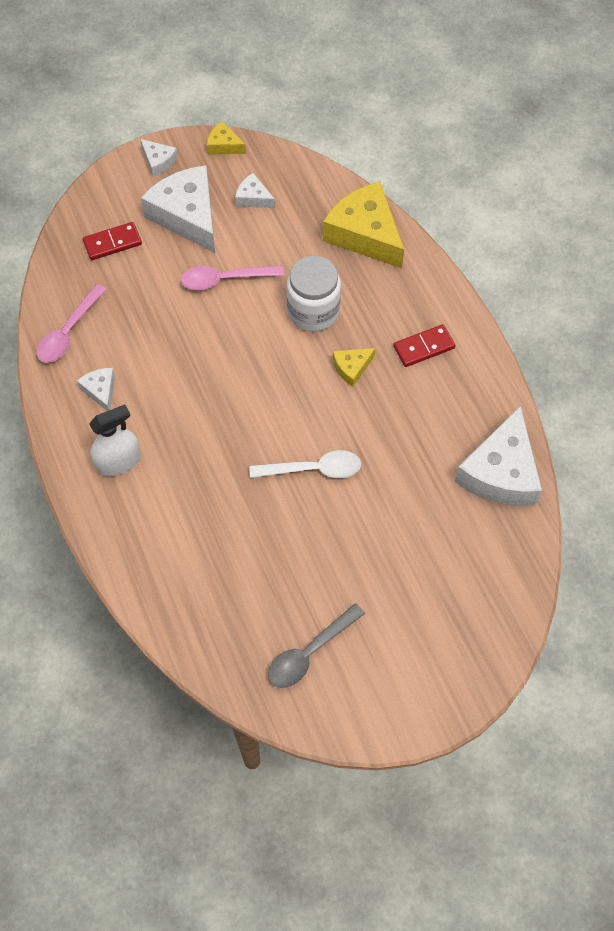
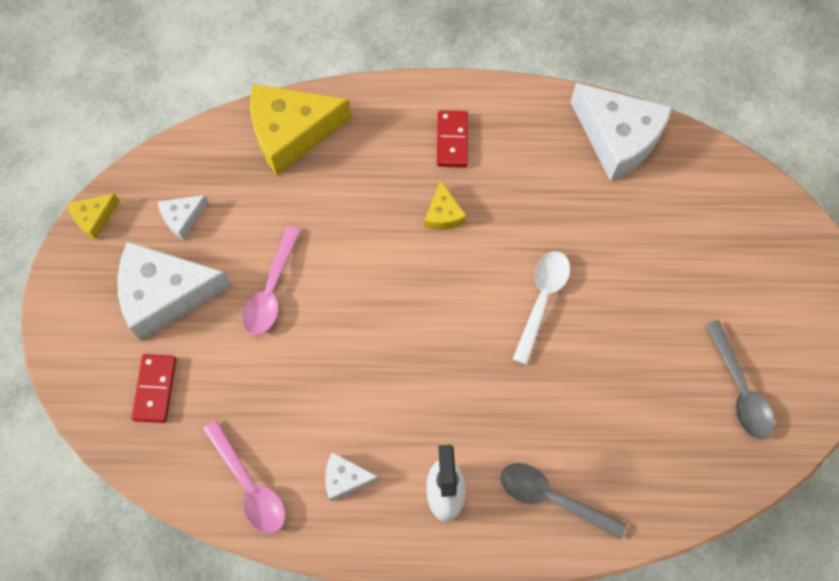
camera: 65 degrees left, 5 degrees up
white cheese [140,139,178,177] -> none
white jar [286,256,341,332] -> none
none -> grey spoon [501,463,627,540]

